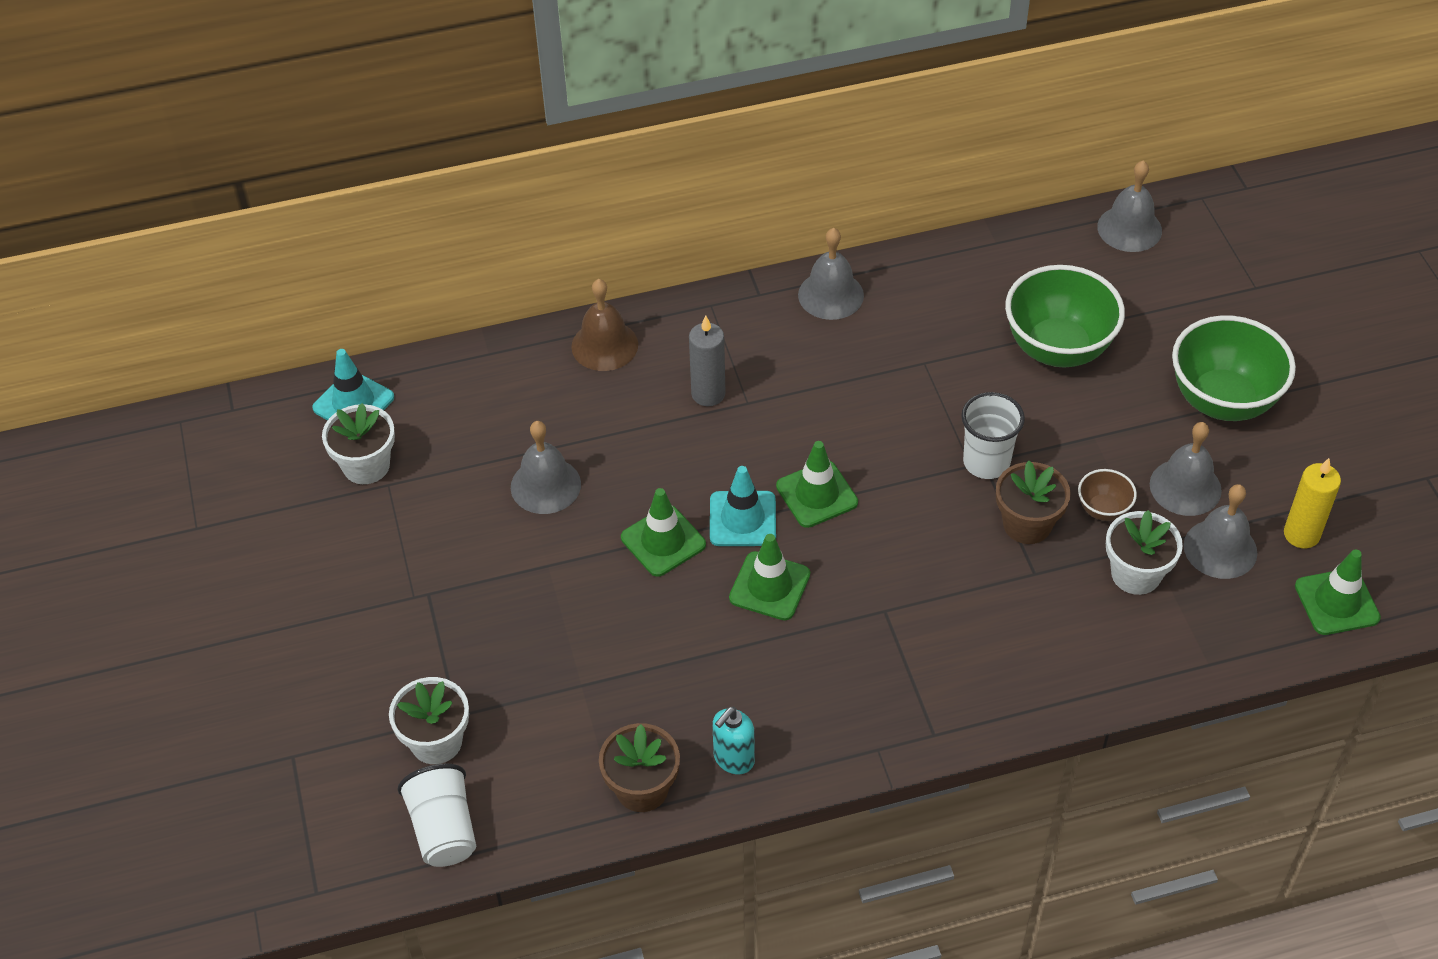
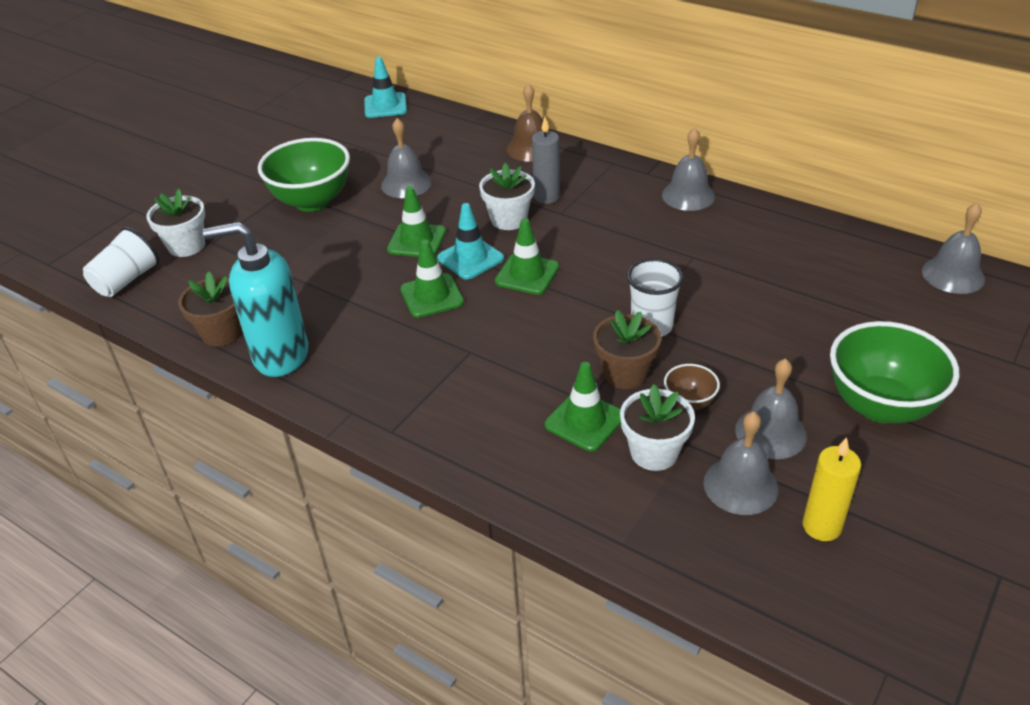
camera: 50 degrees right, 10 degrees down
white flower pot [322,403,395,484] -> white flower pot moved to [479,163,535,230]
turquoise soap dispenser [713,707,755,774] -> turquoise soap dispenser [203,222,308,377], size x1.97
green bowl [1005,265,1125,367] -> green bowl moved to [258,138,350,212]
green traffic cone [1295,549,1381,635] -> green traffic cone moved to [545,362,621,451]

